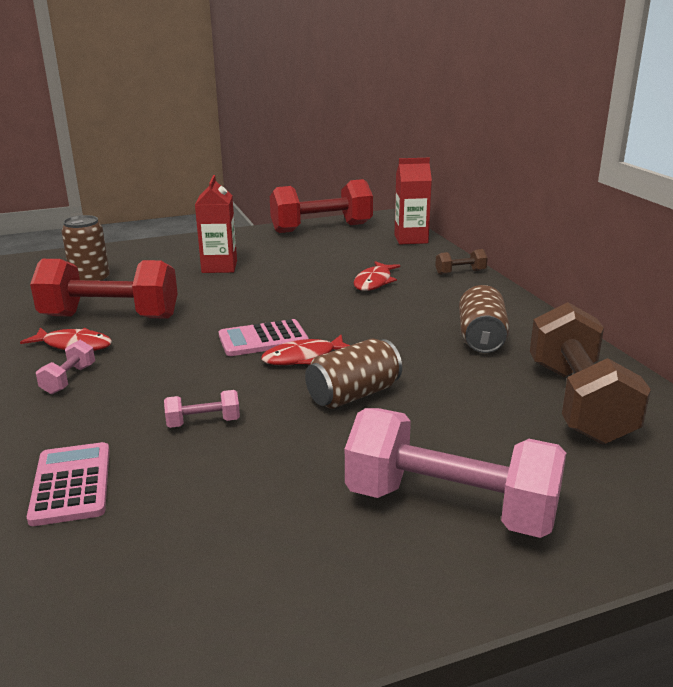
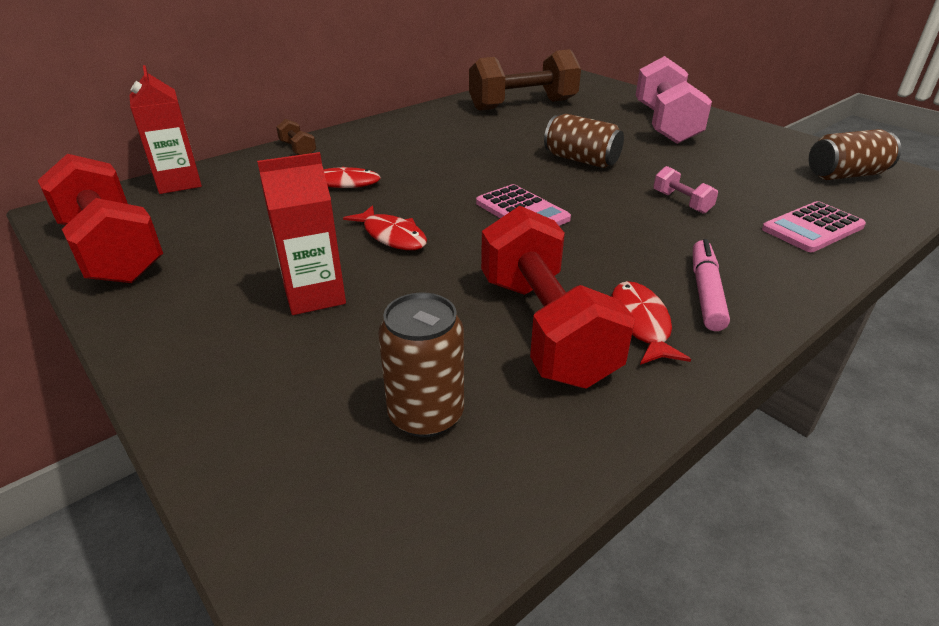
camera: 110 degrees left, 10 degrees up
pink dumbbell [36,340,95,394] -> pink marker [693,239,730,331]
red fish [261,335,350,365] -> red fish moved to [343,205,427,250]
brown can [459,285,510,353] -> brown can moved to [809,129,901,180]

